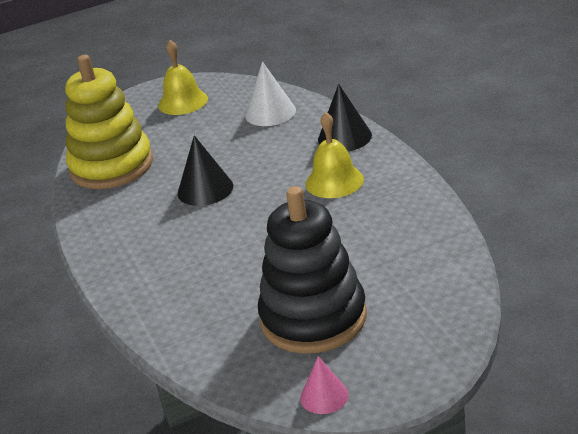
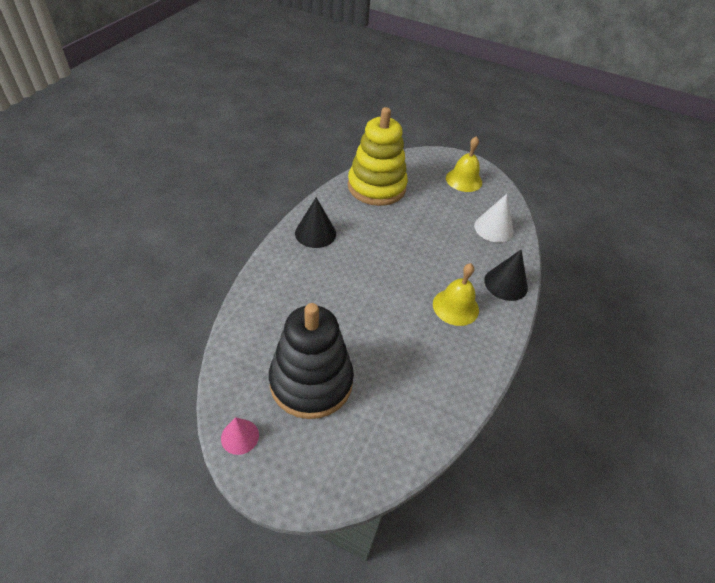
camera: 40 degrees right, 15 degrees up
black cone [178,135,233,206] -> black cone moved to [295,197,336,248]

